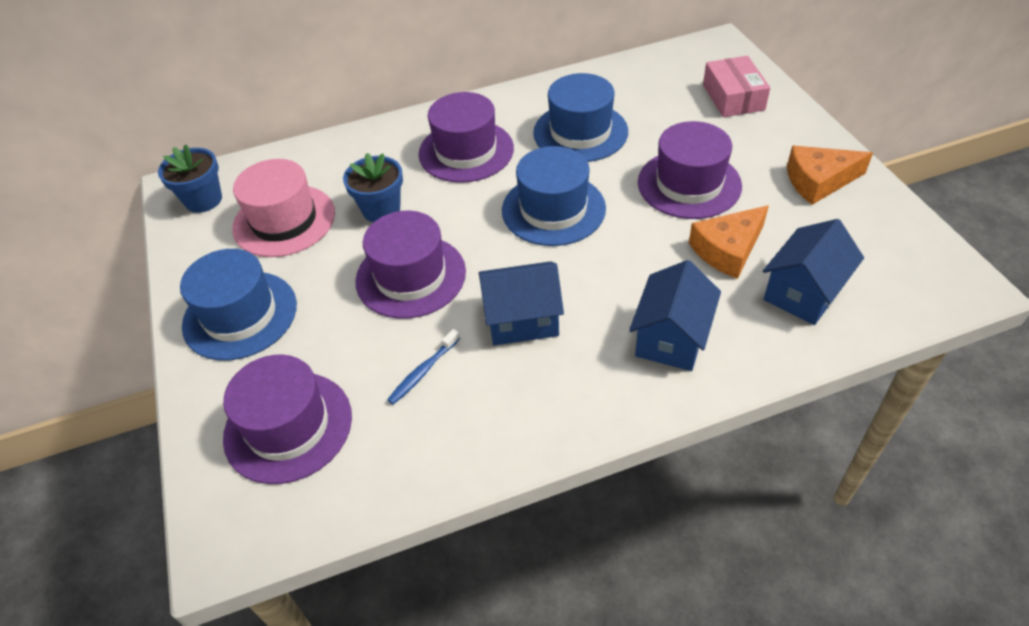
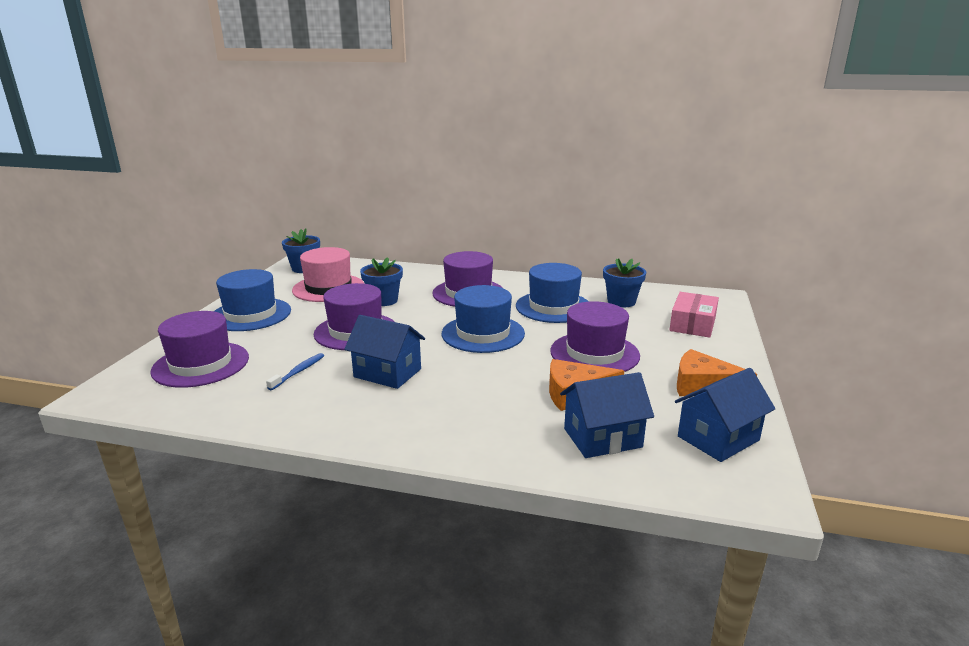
camera: 30 degrees right, 25 degrees down
blue toothbrush [387,329,460,405] -> blue toothbrush turned 135 degrees clockwise [266,353,324,390]
blue house [629,260,721,371] -> blue house moved to [675,368,775,462]
none -> blue flower pot [603,258,646,307]

